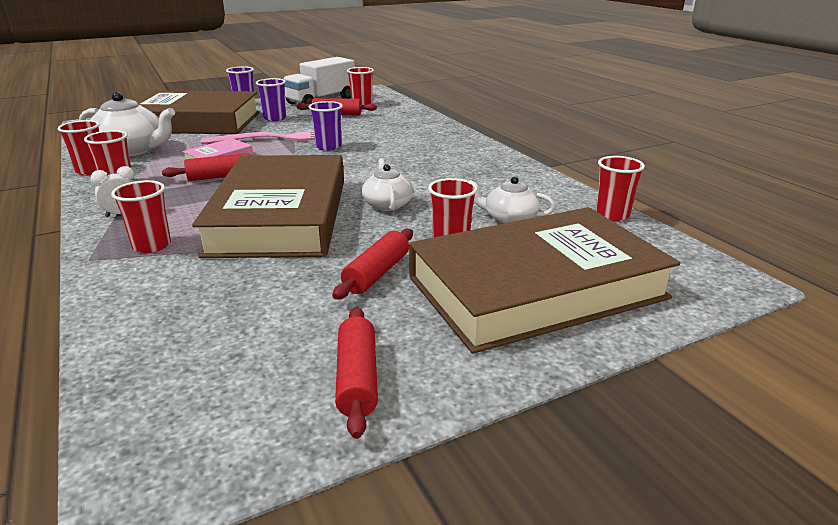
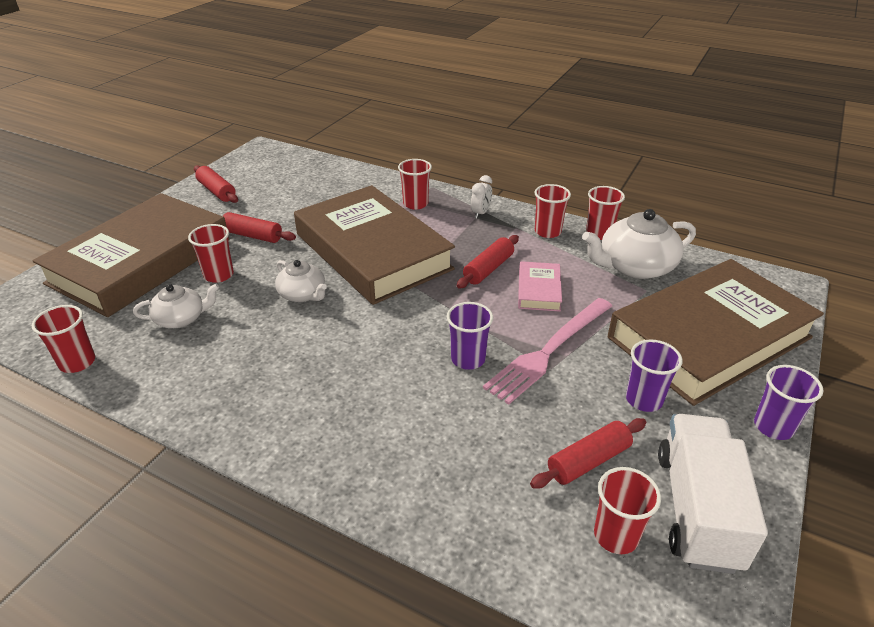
camera: 145 degrees right, 10 degrees up
red rolling pin [332,229,413,300] -> red rolling pin turned 60 degrees counterclockwise [223,212,296,243]

